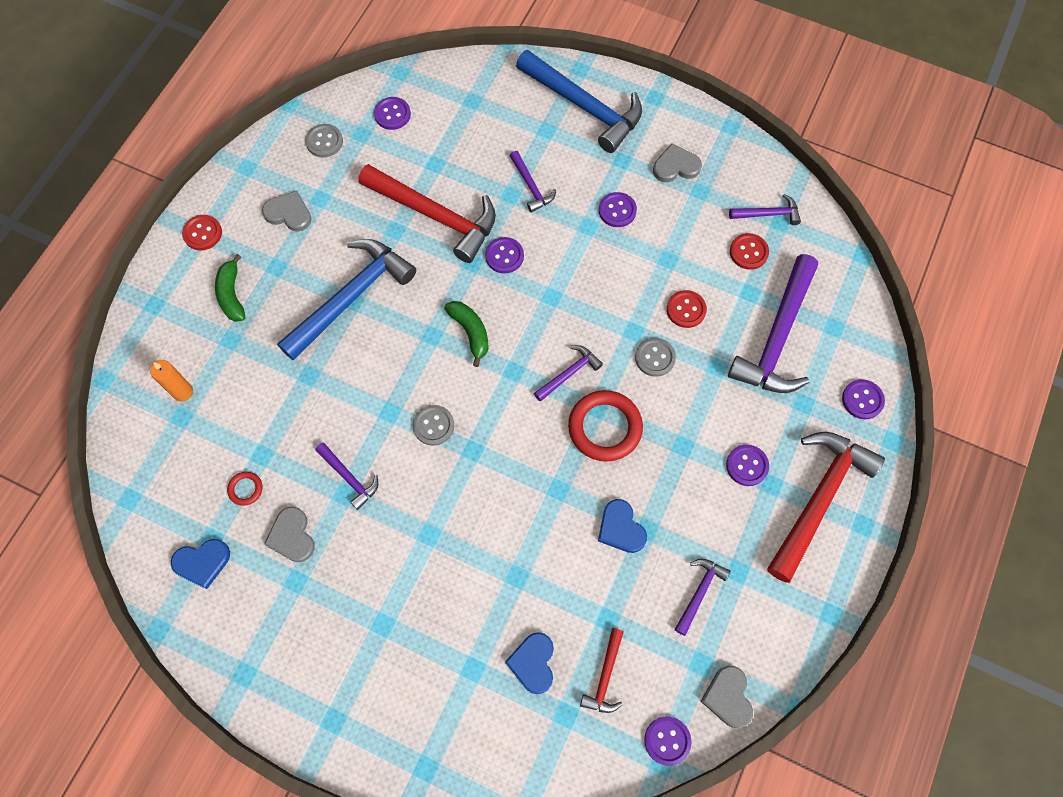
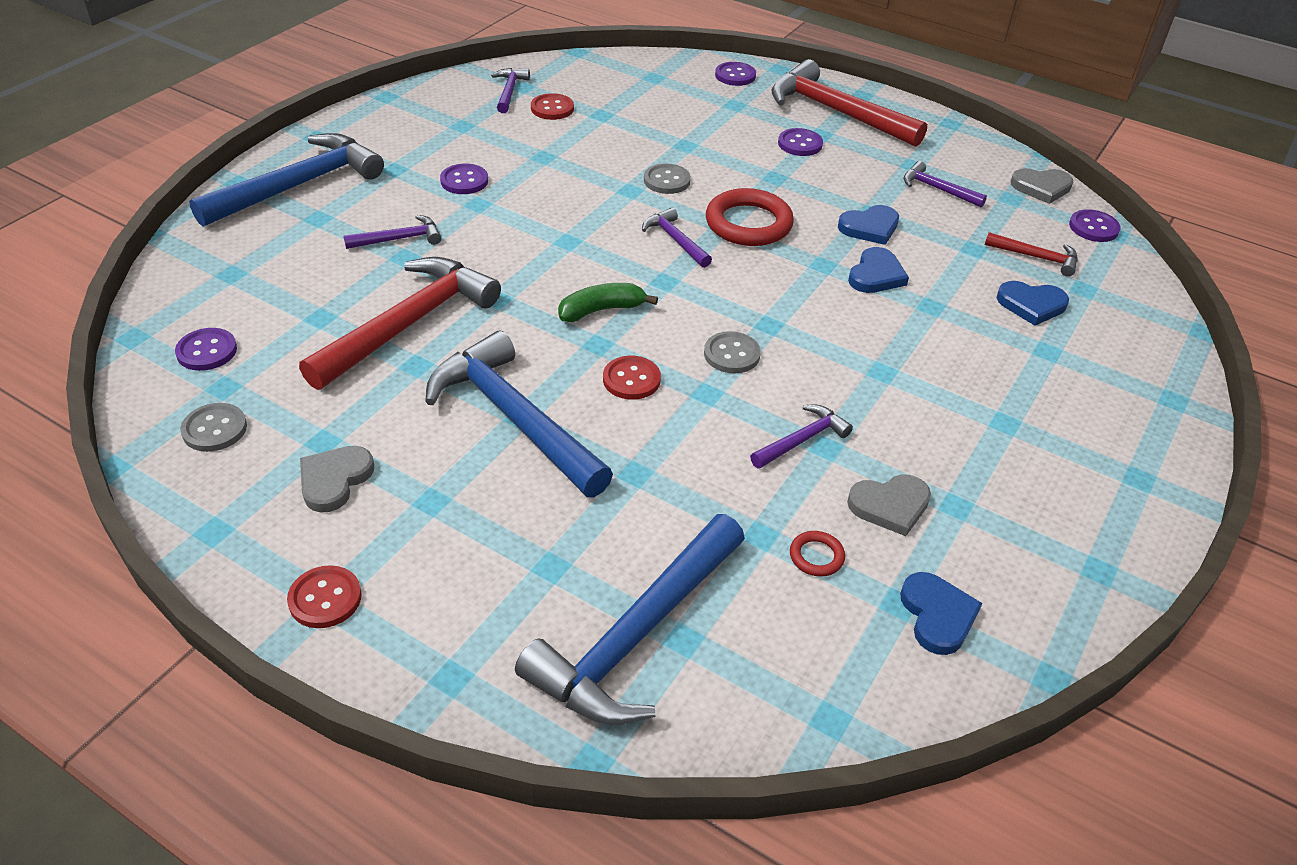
camera: 85 degrees left, 25 degrees down
orange candle [150,360,193,402] -> blue hammer [515,514,745,725]
green banana [215,254,245,322] -> none
purple button [485,237,524,274] -> none
grey heart [653,143,702,182] -> none
red button [667,290,707,328] -> red button moved to [603,356,661,400]
purple hammer [728,254,818,393] -> none
none -> blue heart [848,247,909,293]

